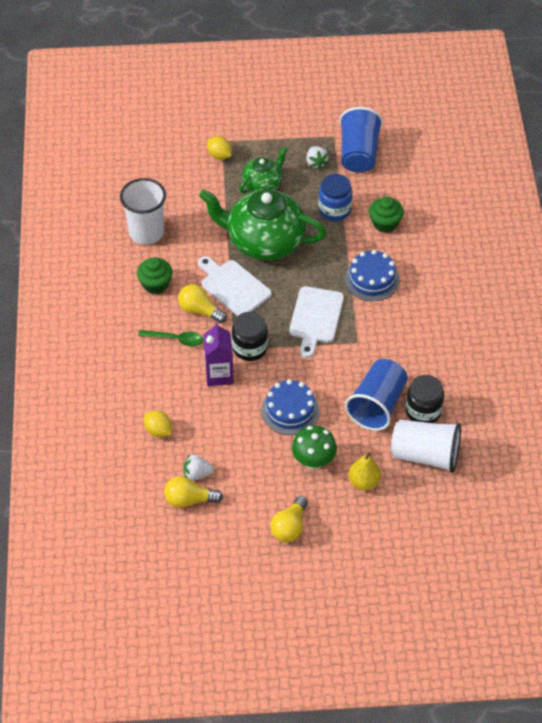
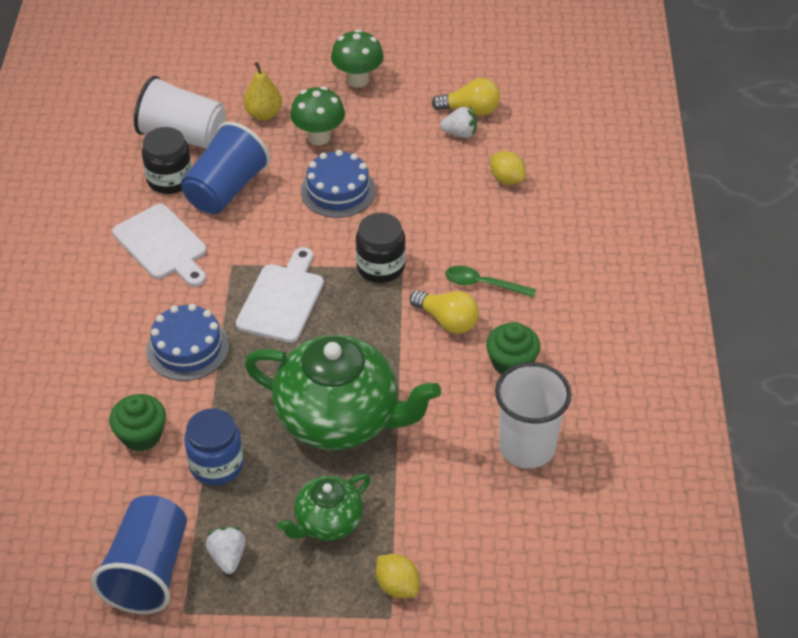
camera: 175 degrees left, 5 degrees down
white cutting board [198,256,272,316] -> white cutting board moved to [112,204,207,287]
purple carton [203,322,234,386] -> none
yellow light bulb [270,496,308,543] -> green mushroom [331,29,384,87]

